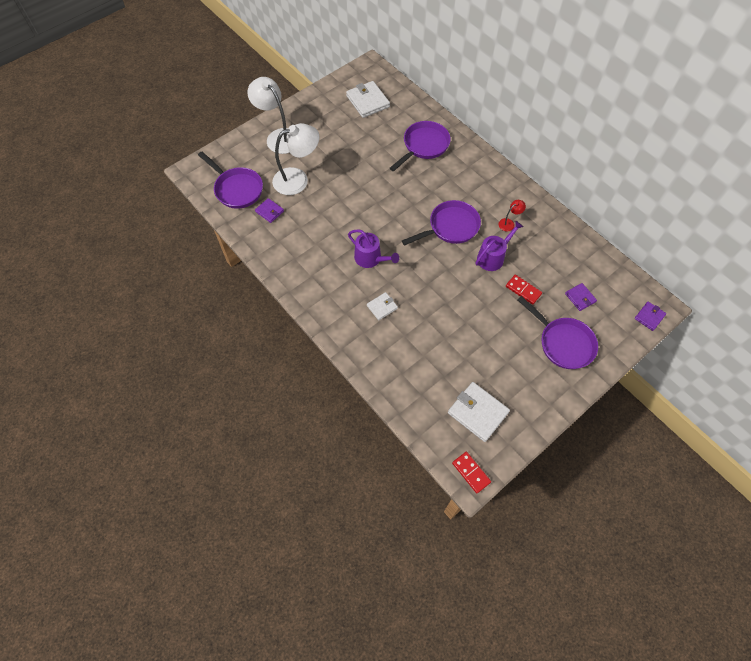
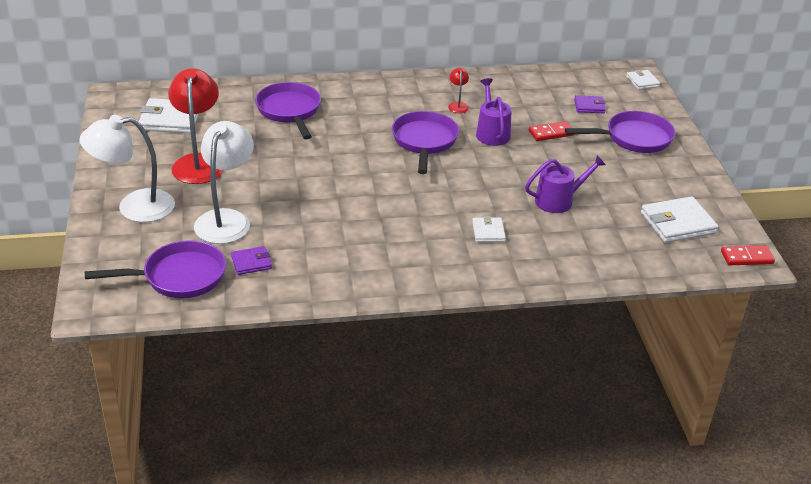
camera: 60 degrees left, 25 degrees down
purple watering can [348,229,399,268] -> purple watering can moved to [525,155,606,213]
purple wallet [634,302,666,331] -> white wallet [626,69,660,90]
none -> red lamp [168,68,223,184]

